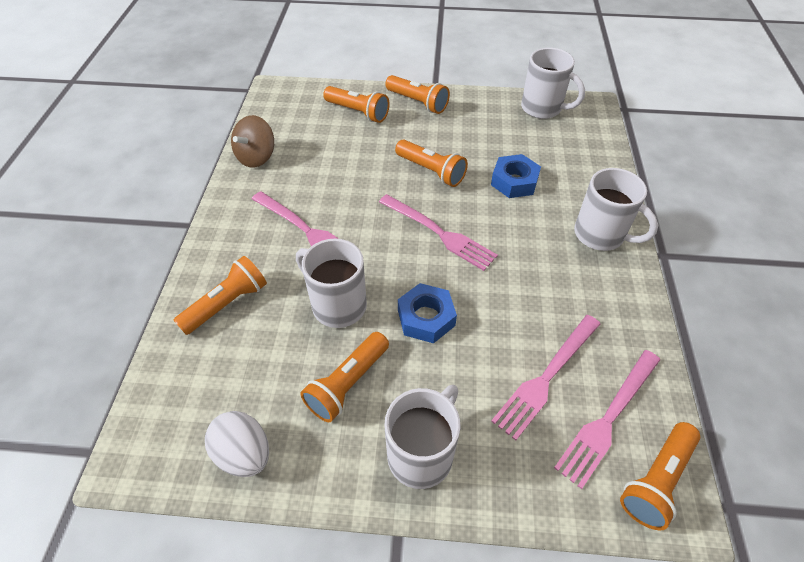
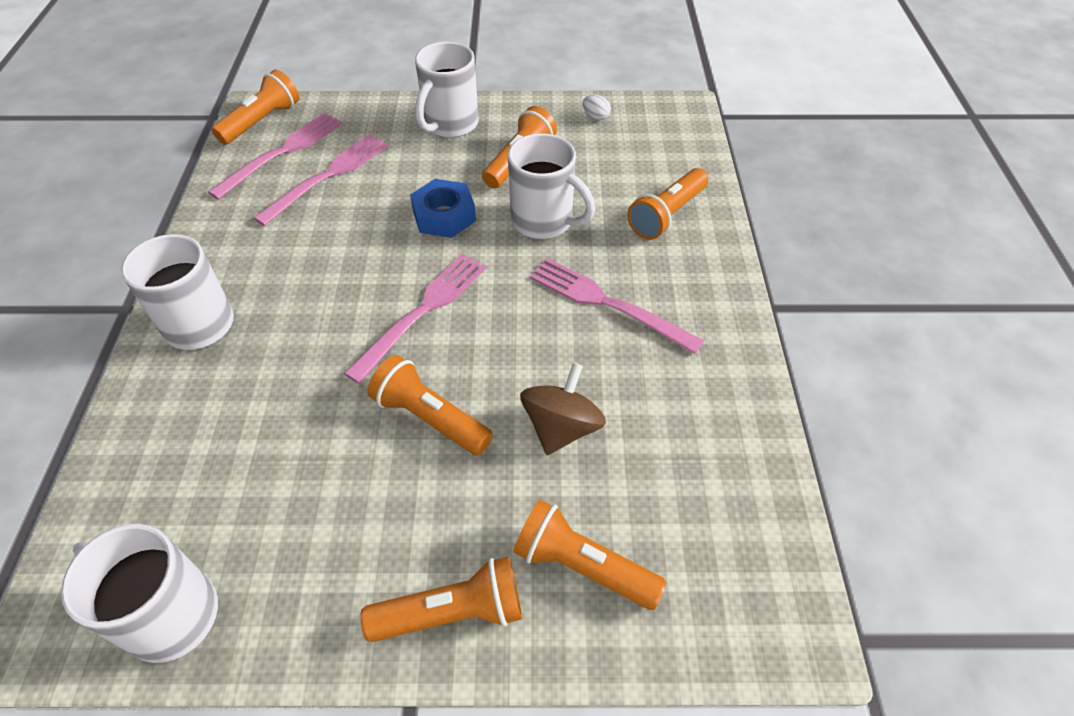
camera: 175 degrees right, 0 degrees up
white egg [205,411,269,477] -> white egg [583,95,611,121], size x0.52
brown spinning top [231,115,274,168] -> brown spinning top moved to [520,363,606,455]
pink fork [379,194,498,271] -> pink fork turned 90 degrees clockwise [344,253,487,384]
orange flashlight [385,75,450,114] -> orange flashlight turned 135 degrees clockwise [360,557,522,642]
blue nut [491,154,541,198] -> none

